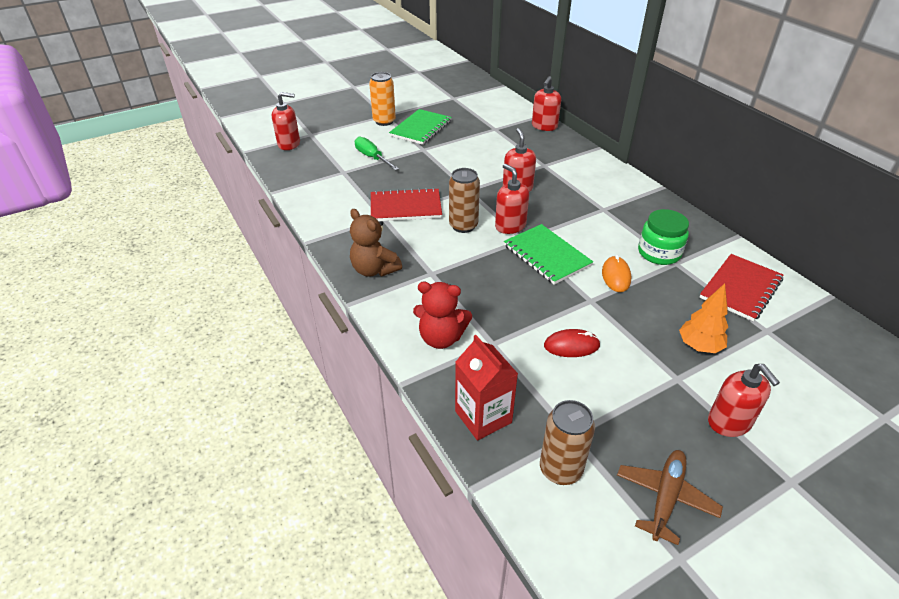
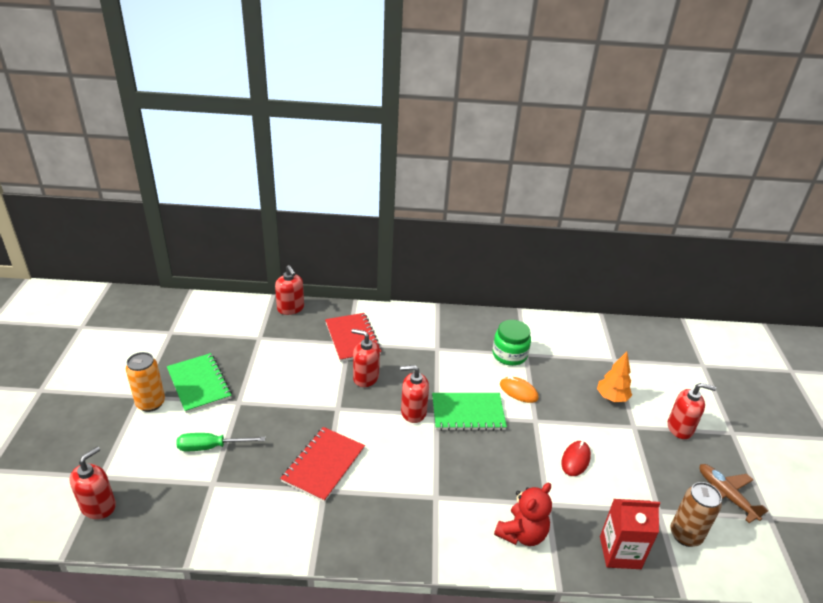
camera: 60 degrees left, 5 degrees down
brown teddy bear [350,209,402,277] -> none
brown can [449,168,480,233] -> none
red notebook [699,254,783,322] -> red notebook moved to [325,313,382,362]

